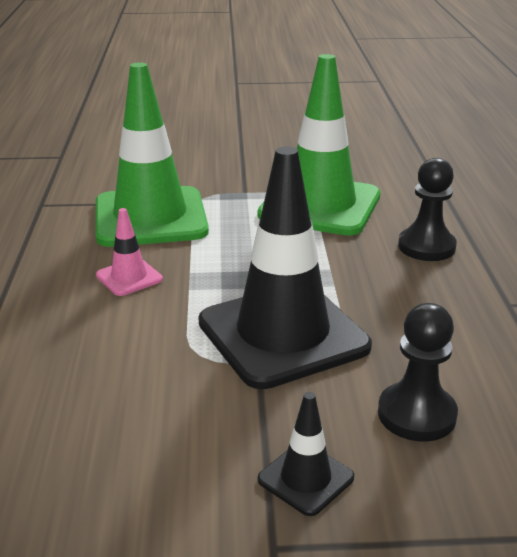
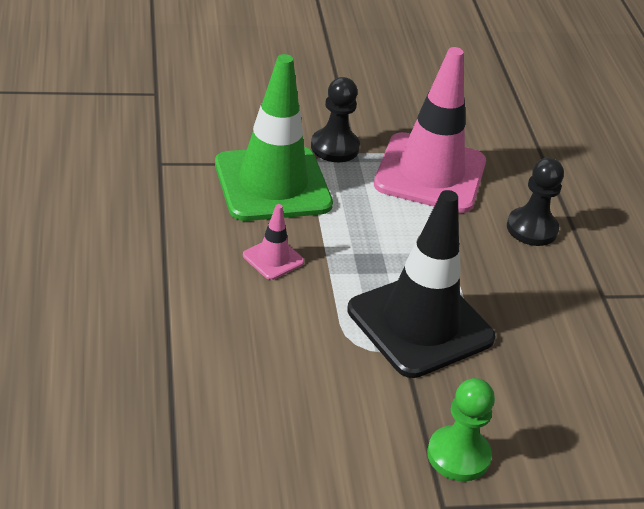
camera: 10 degrees left, 10 degrees up
green traffic cone [258,54,381,236] -> pink traffic cone [374,47,486,213]
black traffic cone [258,392,354,516] -> green pawn [427,378,495,481]
black pawn [378,303,458,442] -> black pawn moved to [311,77,360,162]

